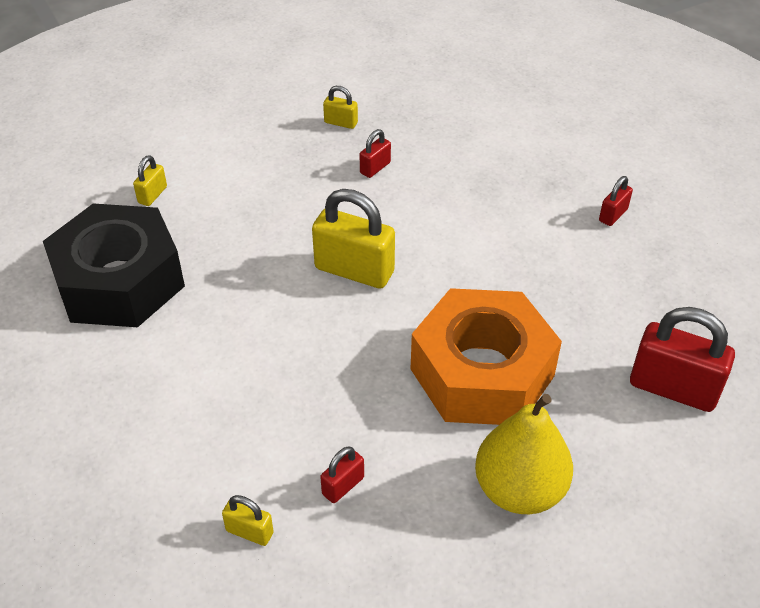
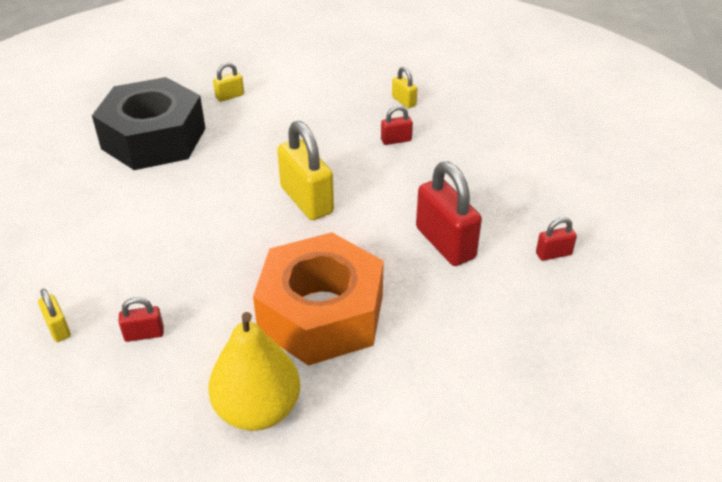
camera: 35 degrees right, 5 degrees down
red padlock [630,307,735,412] -> red padlock moved to [416,162,482,266]

